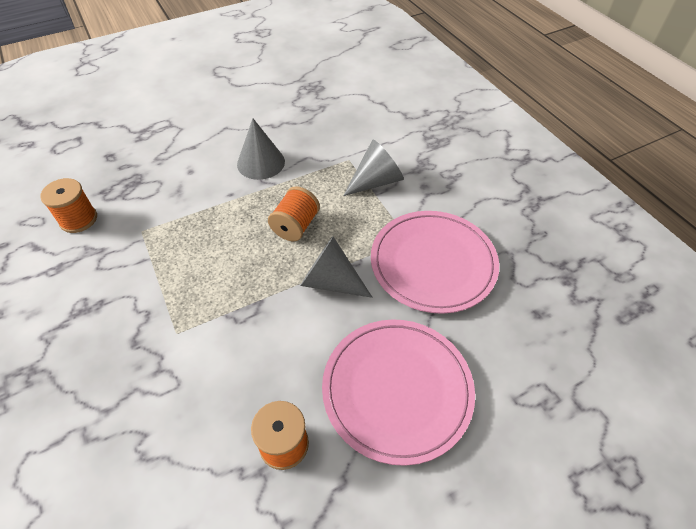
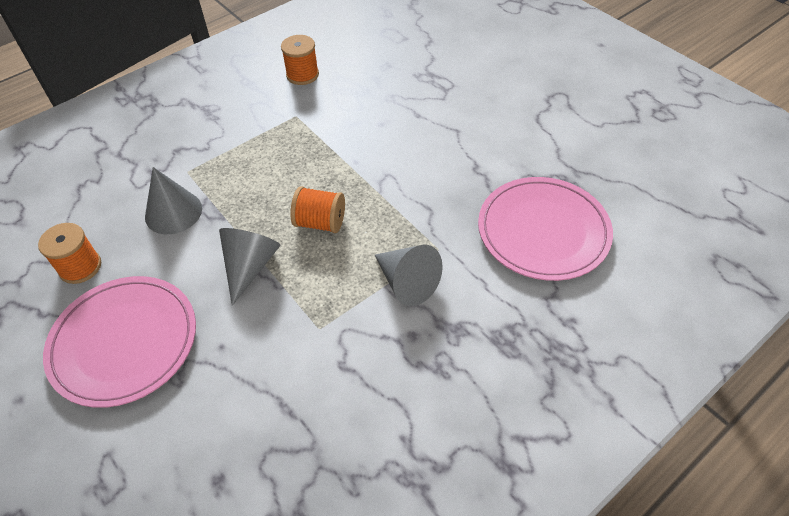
camera: 80 degrees right, 0 degrees up
grey cone [237,118,285,180] -> grey cone moved to [145,167,202,234]
pink plate [371,211,499,314] -> pink plate moved to [478,177,613,281]

